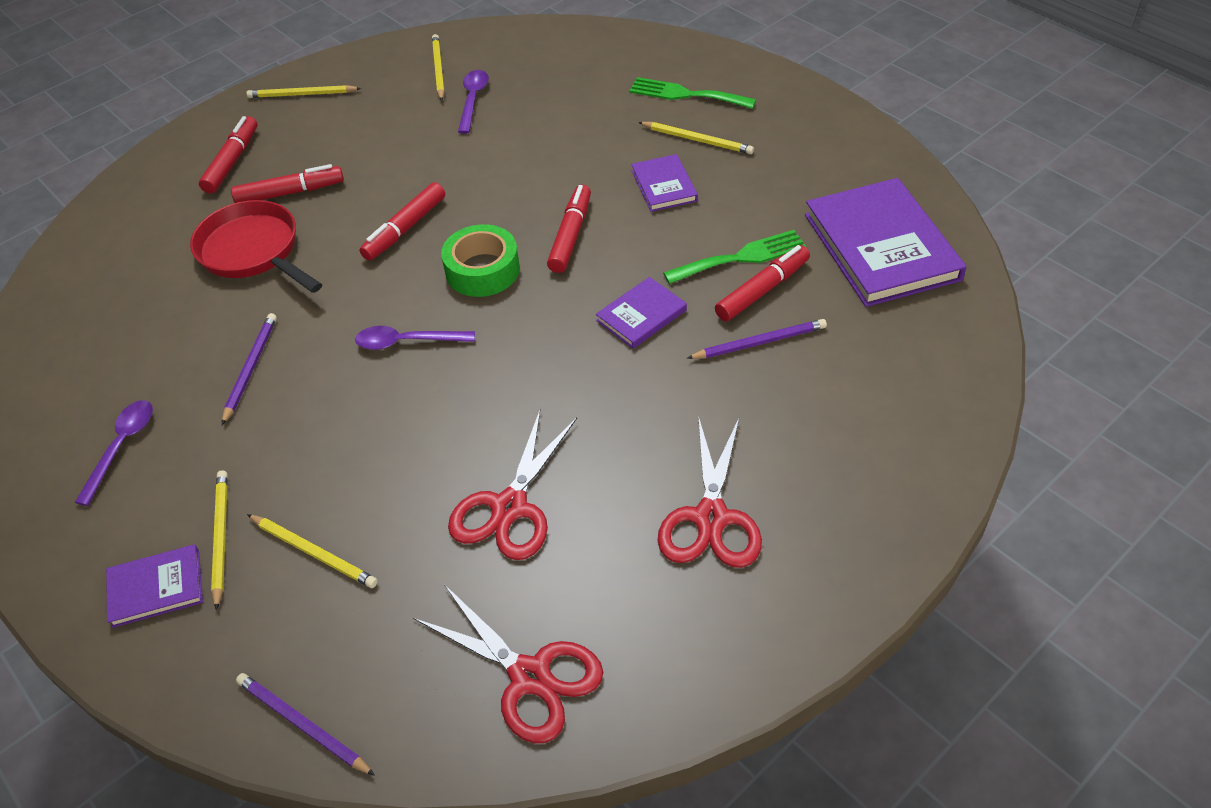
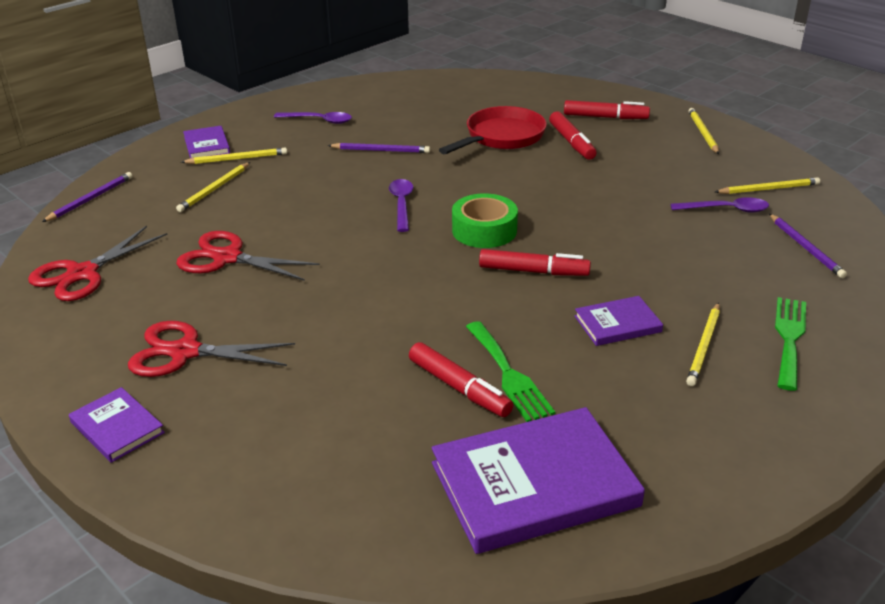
camera: 85 degrees right, 15 degrees down
red marker [359,182,445,261] -> none
purple book [596,277,687,349] -> purple book moved to [69,387,165,463]
purple pencil [687,319,827,359] -> purple pencil moved to [769,214,847,278]

